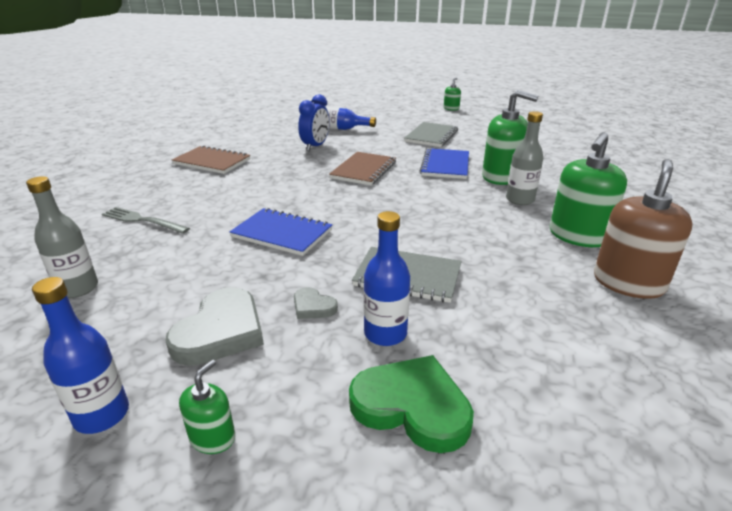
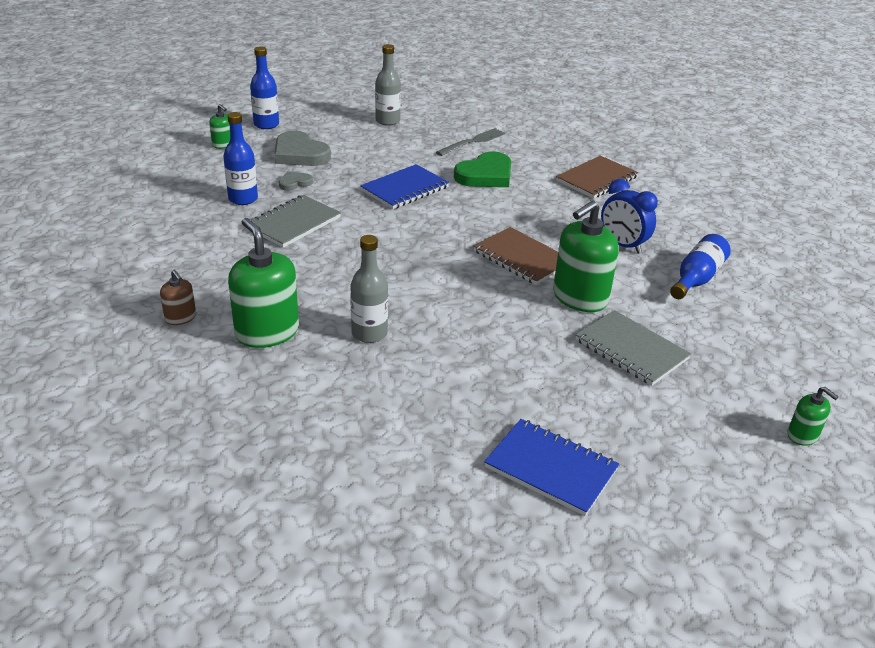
camera: 110 degrees right, 5 degrees up
green heart [349,355,474,453] -> green heart moved to [454,152,511,187]
blue notebook [420,148,469,179] -> blue notebook moved to [484,419,619,516]
green soap dispenser [482,90,538,185] -> green soap dispenser moved to [553,200,619,312]
brown soap dispenser [594,159,693,299] -> brown soap dispenser [160,270,196,325], size x0.49

